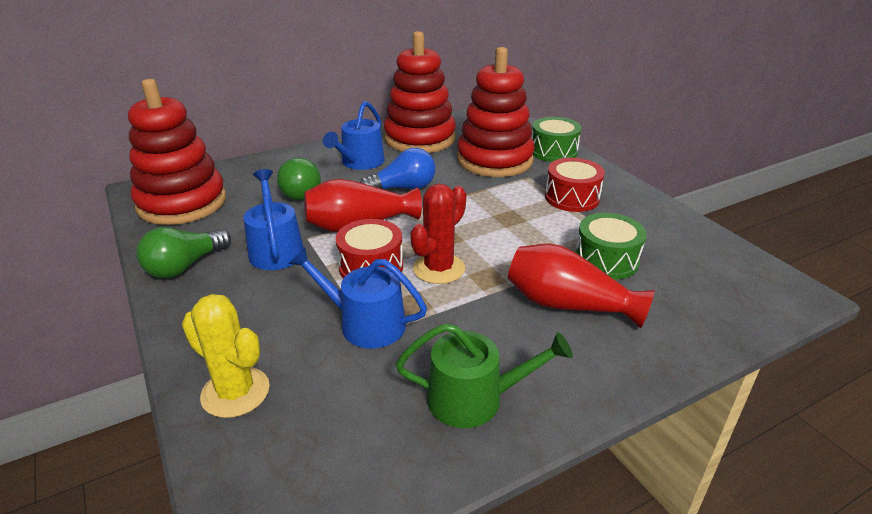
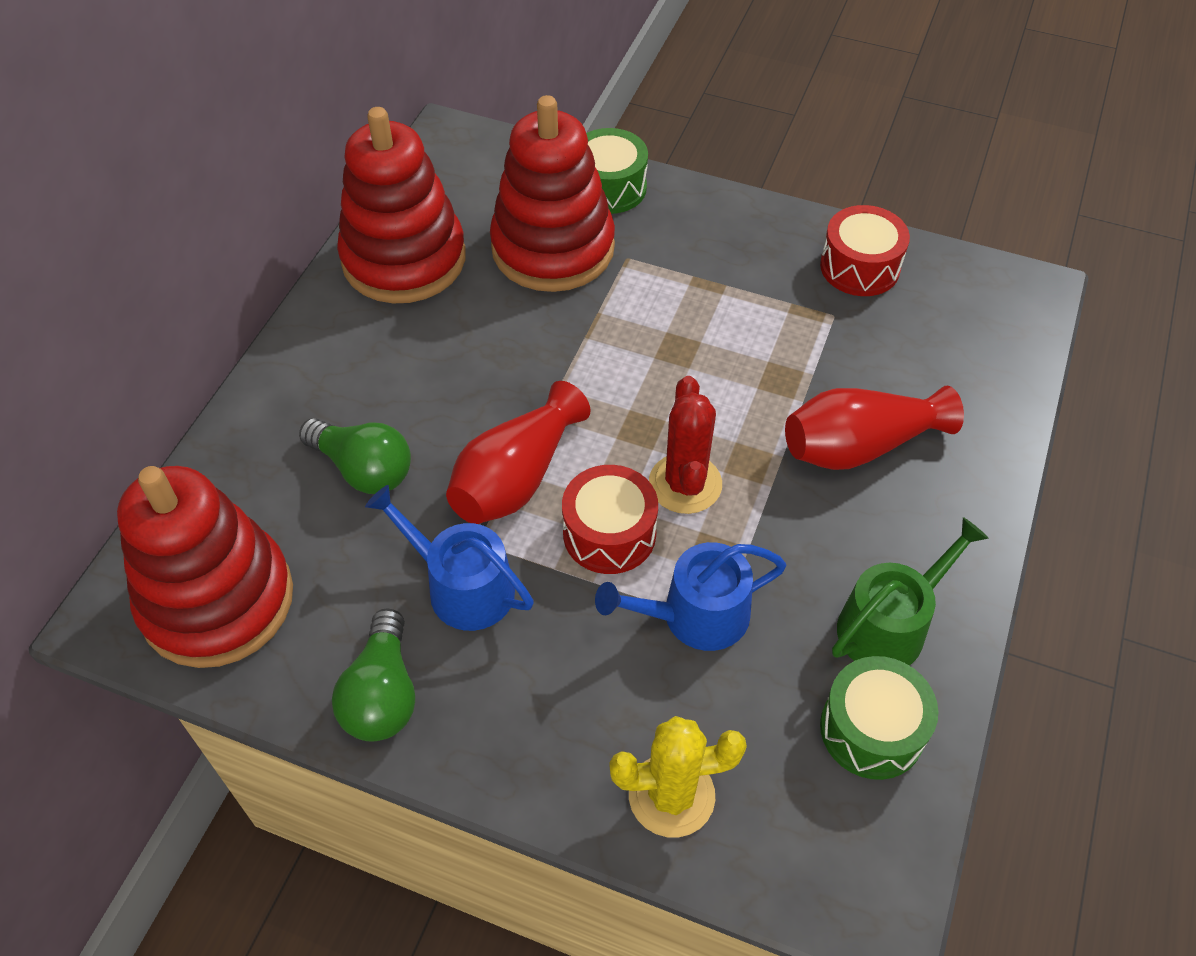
camera: 40 degrees left, 20 degrees up
blue watering can [323,101,385,170] -> none
blue light bulb [360,148,435,189] -> none
red drum [545,158,605,212] -> red drum moved to [820,205,910,296]
green drum [575,213,646,279] -> green drum moved to [820,656,938,780]

